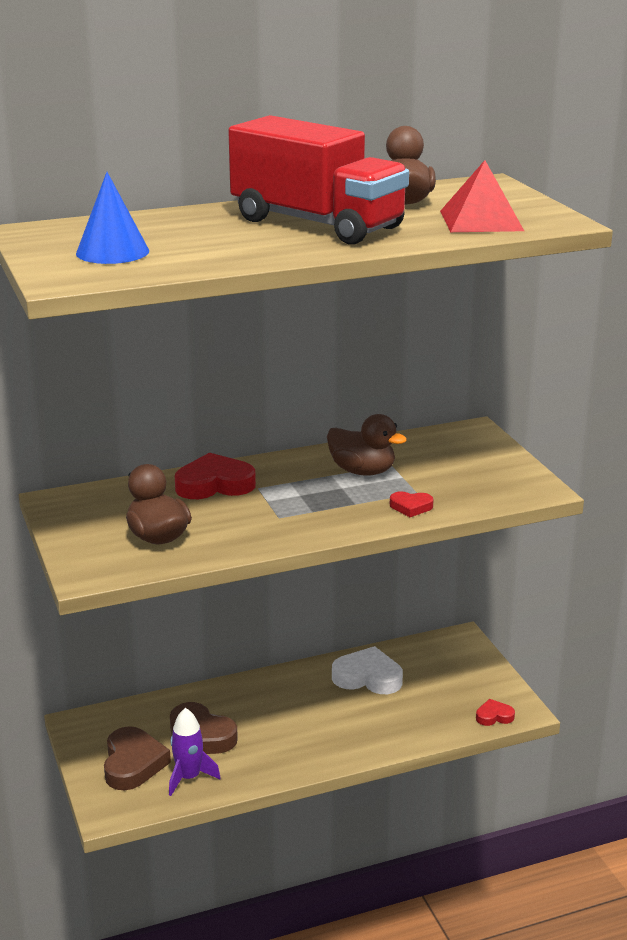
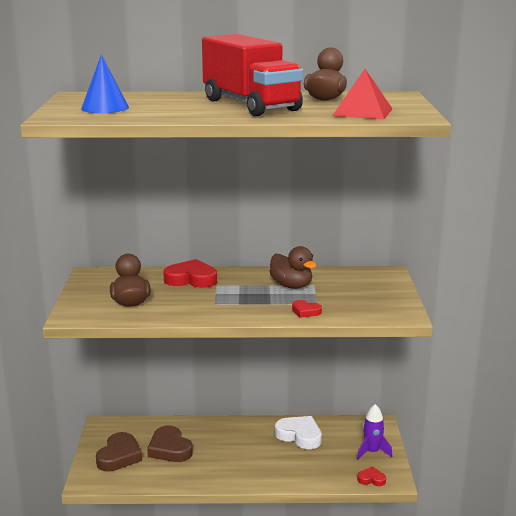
camera: 20 degrees right, 5 degrees down
purple rocket [169,708,221,796] -> purple rocket moved to [357,404,392,460]

